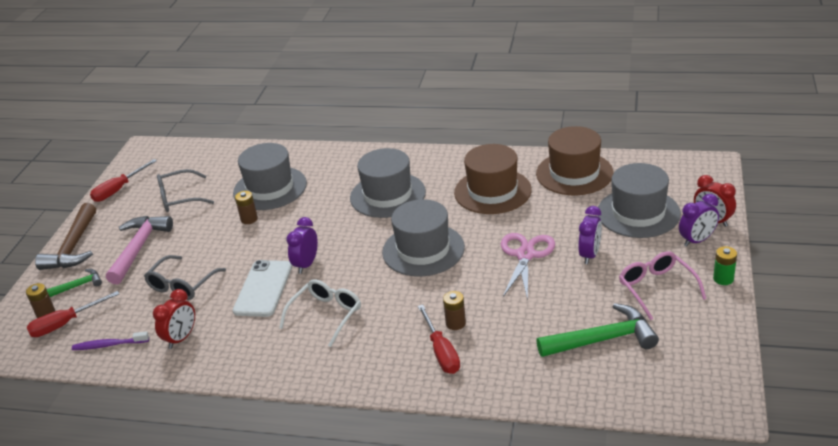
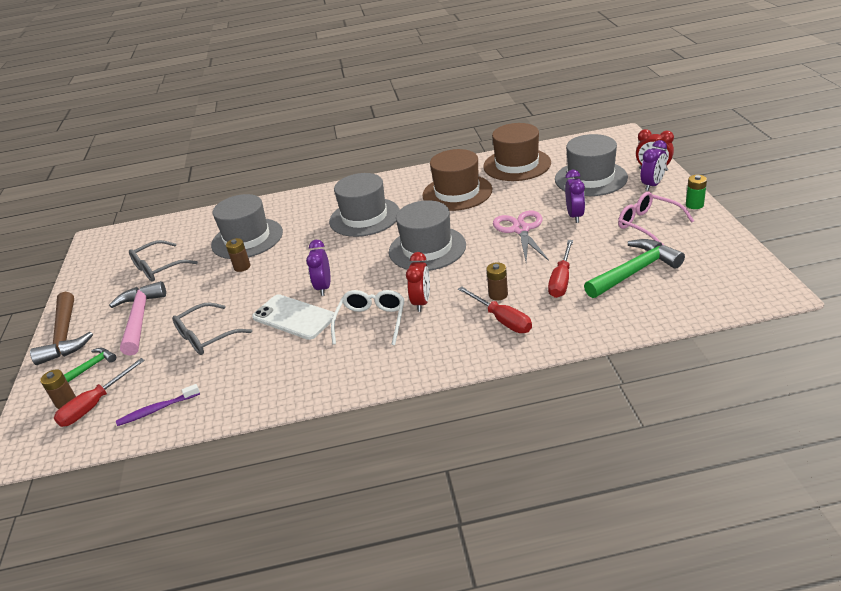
camera: 20 degrees left, 0 degrees up
red screwdriver [90,159,157,202] -> red screwdriver moved to [548,240,573,298]
grey glasses [144,255,226,300] -> grey glasses turned 45 degrees clockwise [172,302,252,355]
red clock [153,289,195,349] -> red clock moved to [406,252,430,312]
white phone [233,260,292,317] -> white phone turned 45 degrees counterclockwise [252,294,334,340]

